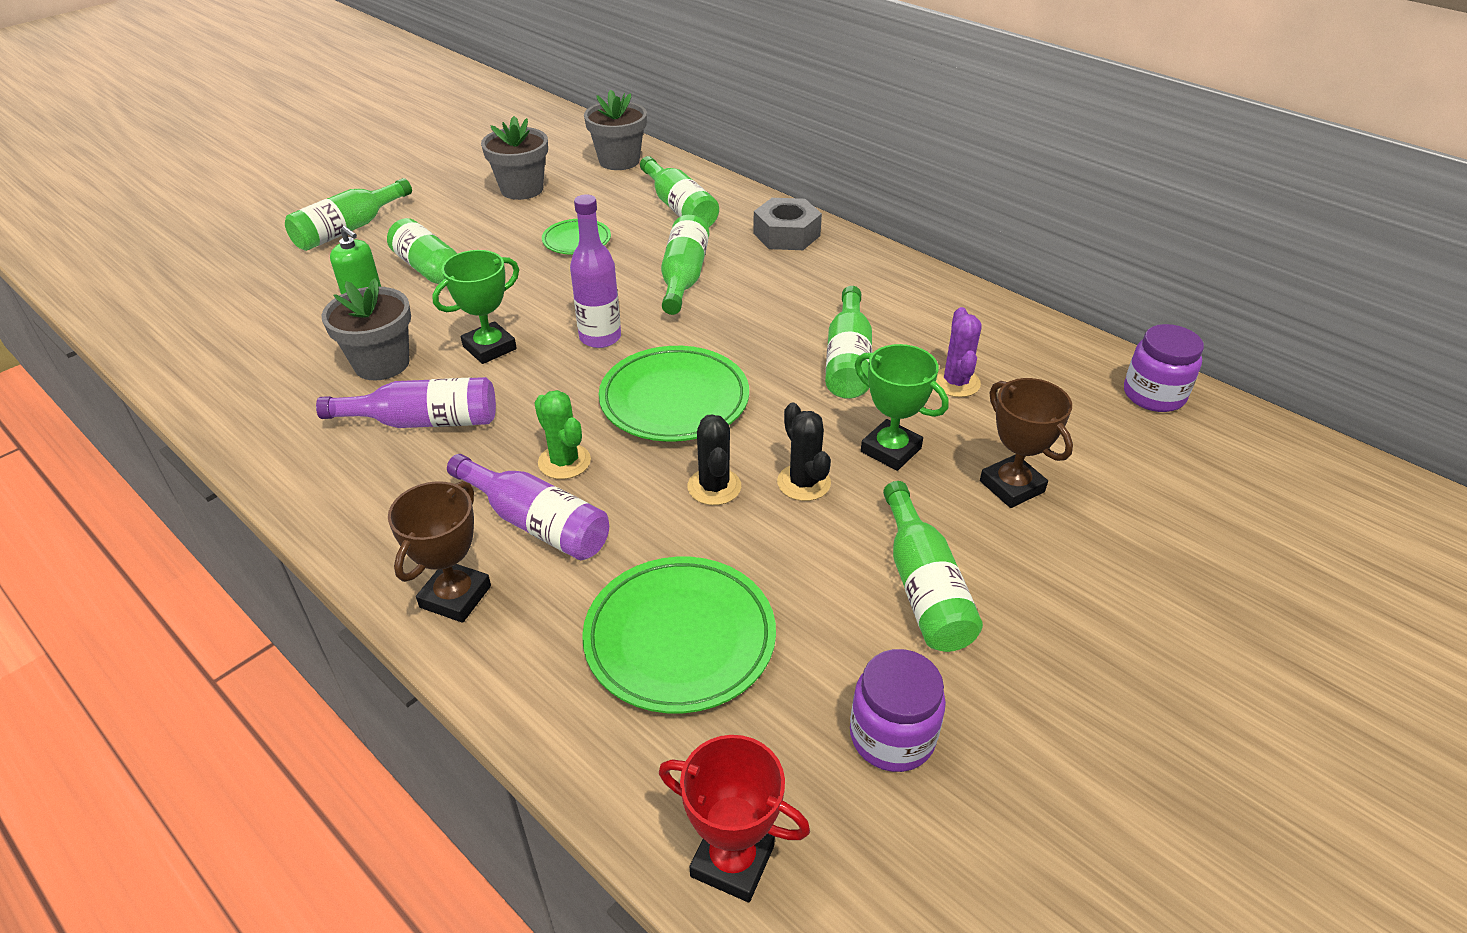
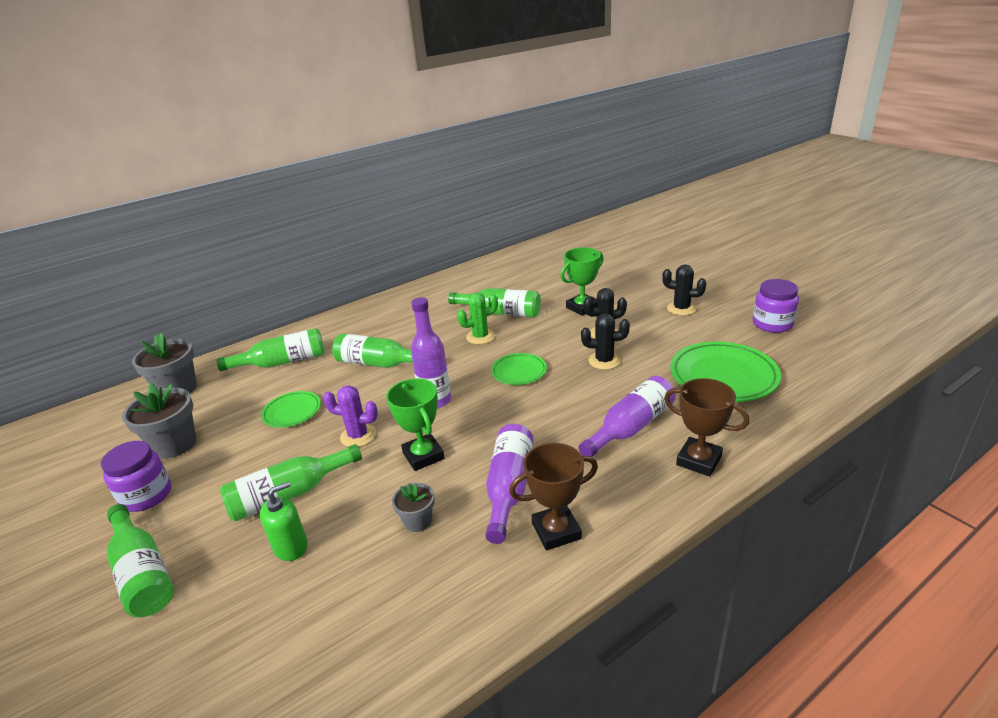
camera: 75 degrees left, 10 degrees down
grey flower pot [321,278,411,381] -> grey flower pot [392,483,435,532], size x0.56
green cactus [534,390,591,479] -> green cactus moved to [457,293,498,344]
green plate [599,346,749,442] -> green plate [491,353,547,385], size x0.56
red trophy [659,735,810,902] -> none
grey nut [753,198,822,250] -> none
green bottle [883,481,983,652] -> black cactus [662,264,707,316]
purple cactus [936,307,982,397] -> purple cactus moved to [323,385,378,447]
brown trophy [980,378,1073,508] -> brown trophy moved to [509,443,598,550]
purple jar [1124,324,1204,412] -> purple jar moved to [101,441,171,512]

